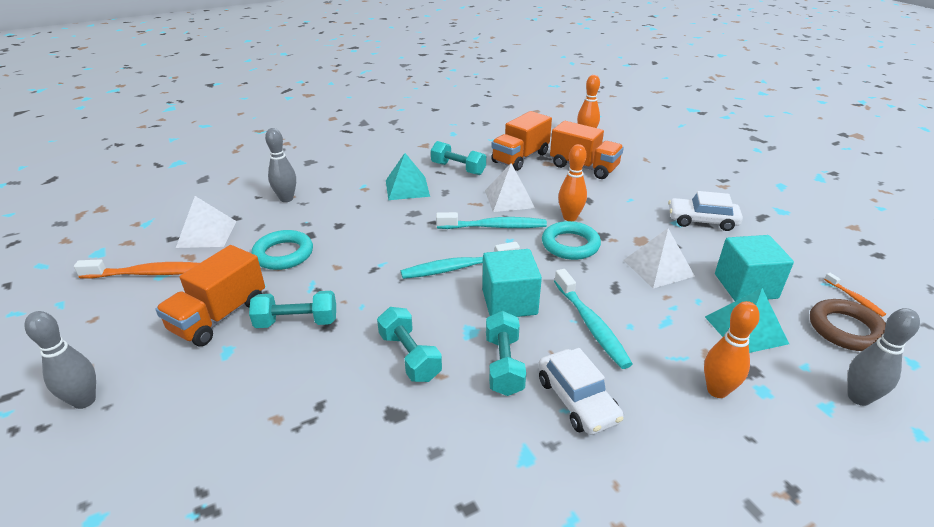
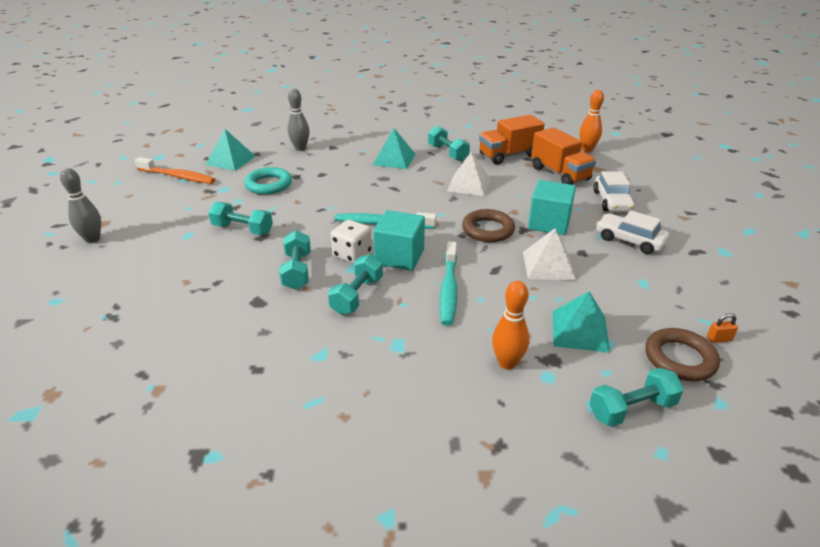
camera: 25 degrees right, 0 degrees up
orange truck [155,245,265,346] -> none
white pyramid [176,196,236,248] -> turquoise pyramid [206,129,256,171]
turquoise toothbrush [436,212,547,229] -> none
white car [538,348,624,435] -> white car moved to [593,171,635,212]
turquoise ring [542,221,601,260] -> brown ring [462,209,515,242]
orange bowling pin [558,144,587,221] -> none
turquoise cube [715,235,794,301] -> turquoise cube moved to [528,180,576,235]
orange toothbrush [824,273,886,317] -> orange padlock [707,313,738,343]
grey bowling pin [848,308,920,406] -> turquoise dumbbell [589,368,684,427]
none -> white dice [331,220,372,264]

